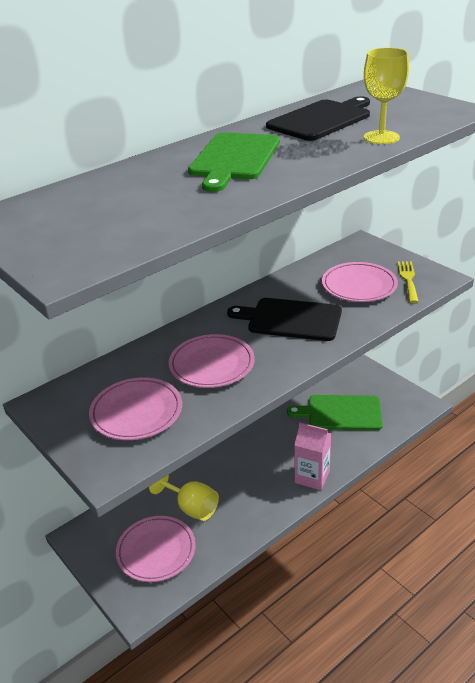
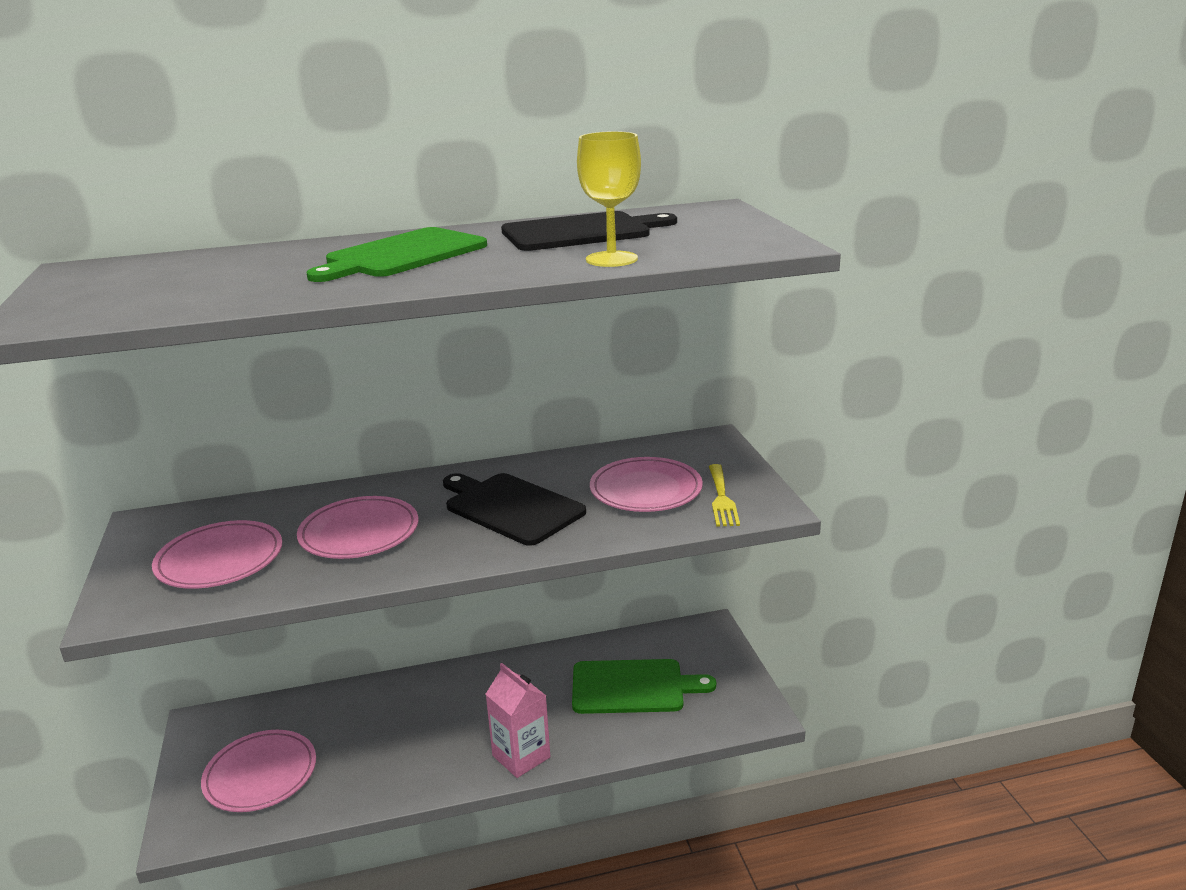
camera: 25 degrees right, 10 degrees down
yellow goblet [149,475,219,521] -> none
green cutting board [287,395,383,430] -> green cutting board turned 150 degrees clockwise [572,659,716,714]
yellow fork [397,261,419,303] -> yellow fork turned 150 degrees clockwise [709,464,740,527]

